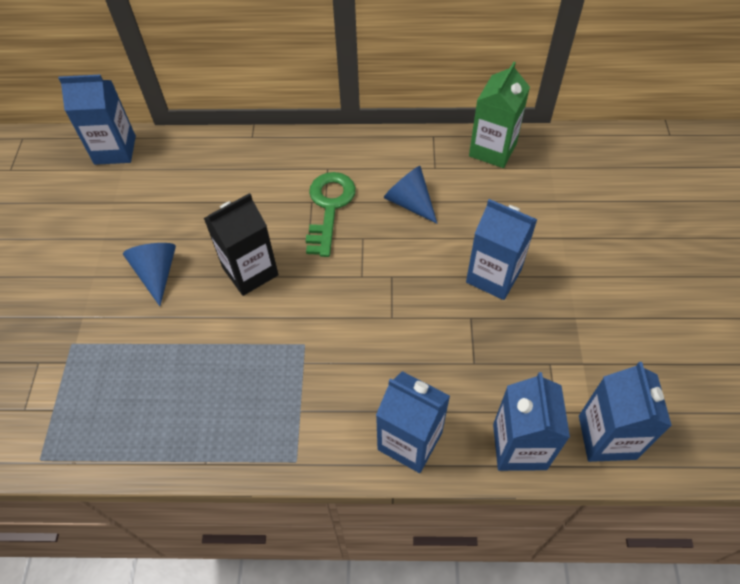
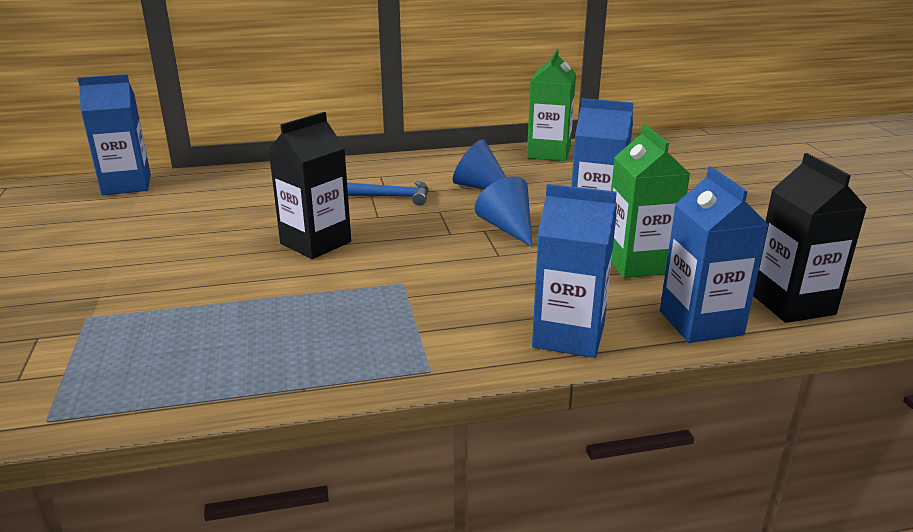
camera: 15 degrees left, 30 degrees down
blue cone [123,243,176,306] -> blue cone moved to [475,176,532,247]
green key [306,172,356,257] -> blue hammer [347,181,428,206]
blue carton [579,362,672,462] -> black carton [753,153,867,323]
none -> green carton [611,124,690,278]

